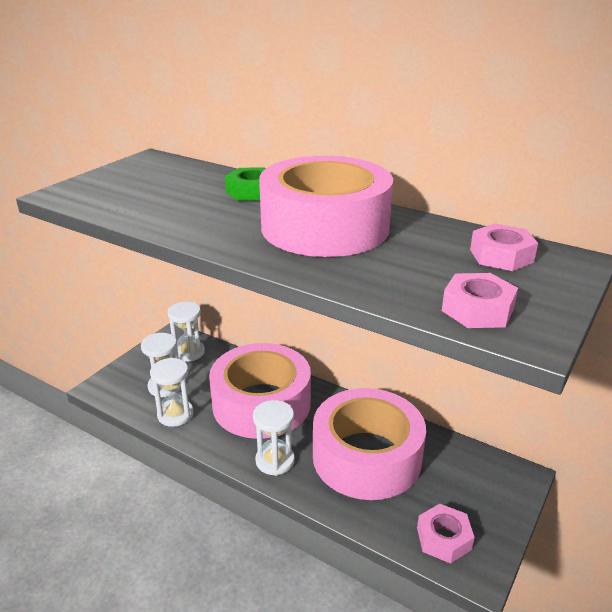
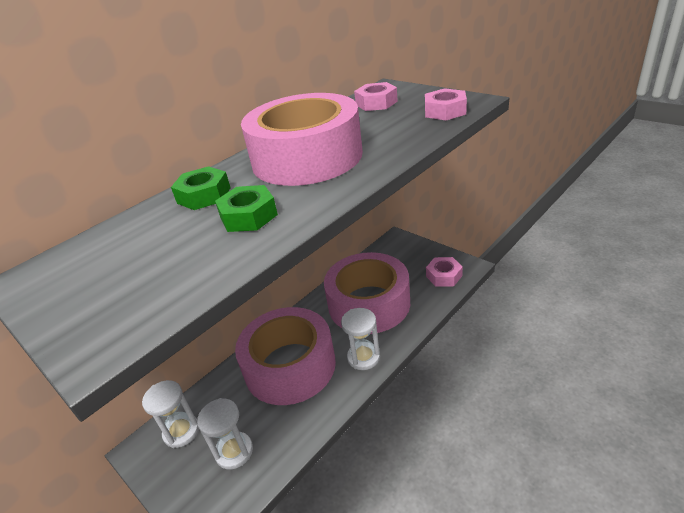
camera: 75 degrees left, 5 degrees up
white hourglass [150,358,194,427] -> none
none -> green nut [215,185,278,232]

